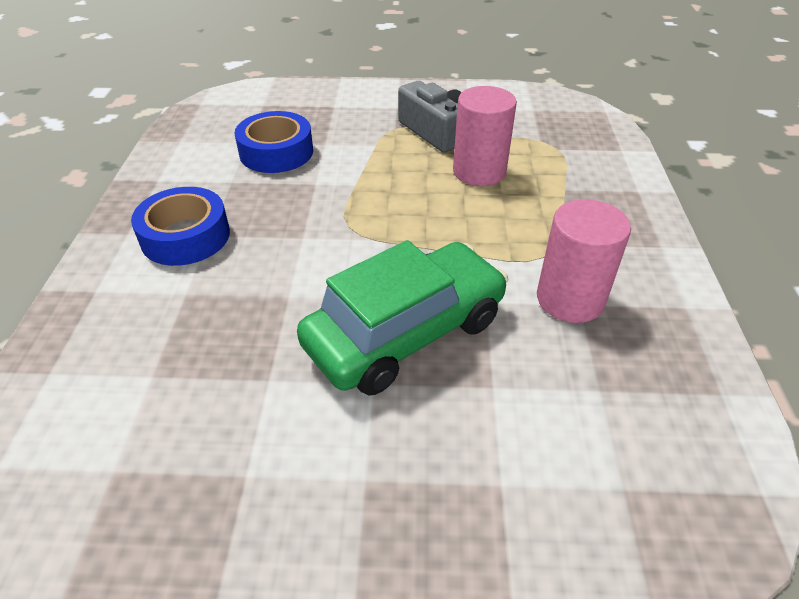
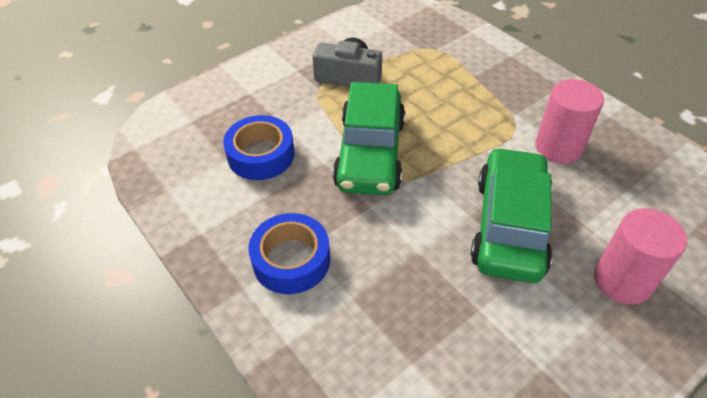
camera: 40 degrees left, 5 degrees up
pink cylinder [453,86,517,186] -> pink cylinder moved to [594,208,687,305]
none -> green car [333,82,405,195]

